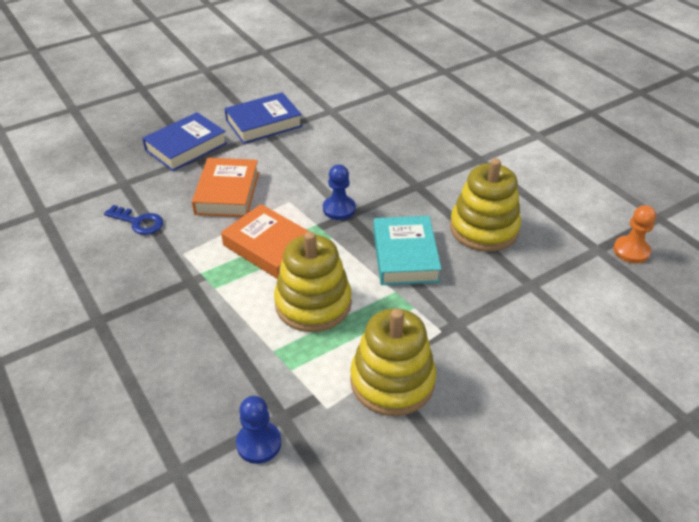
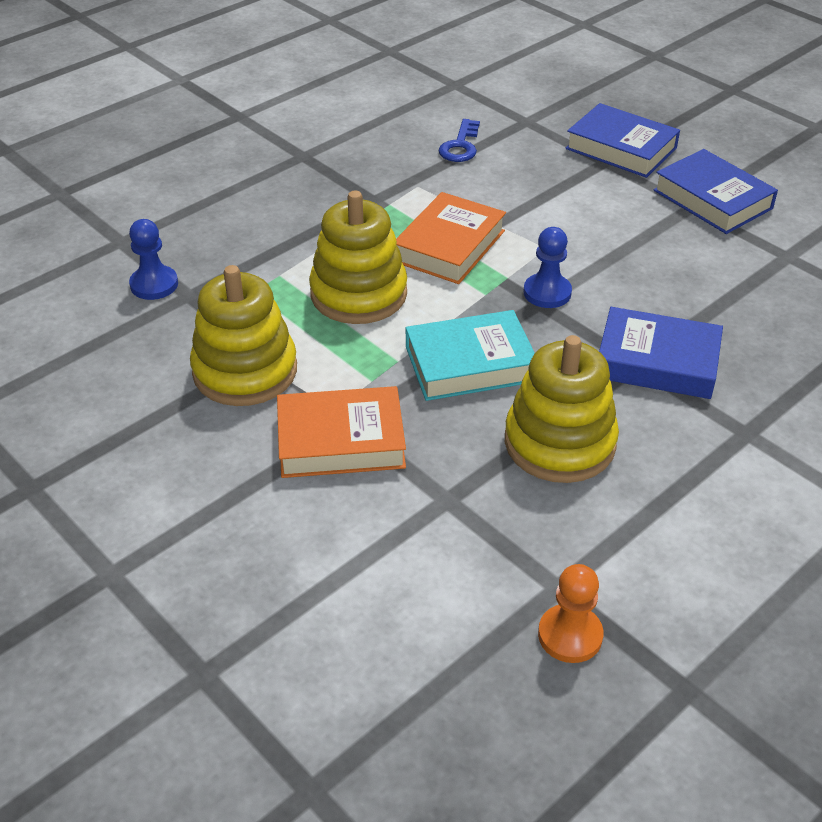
camera: 80 degrees right, 0 degrees up
orange book [192,158,259,217] -> orange book moved to [277,386,406,478]
none -> blue book [599,307,723,399]

